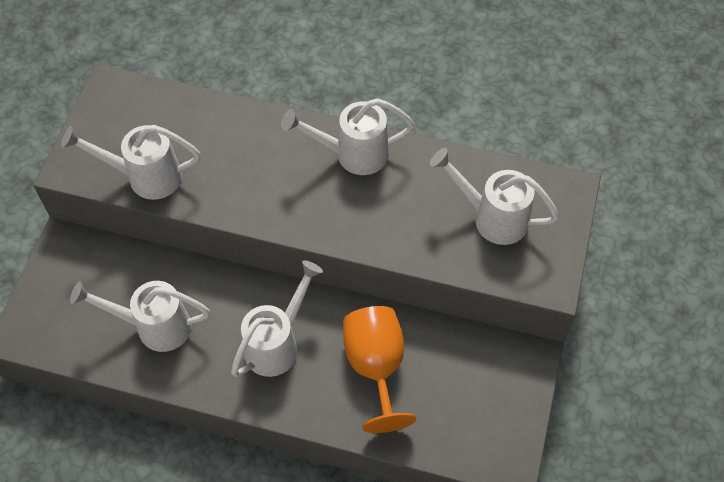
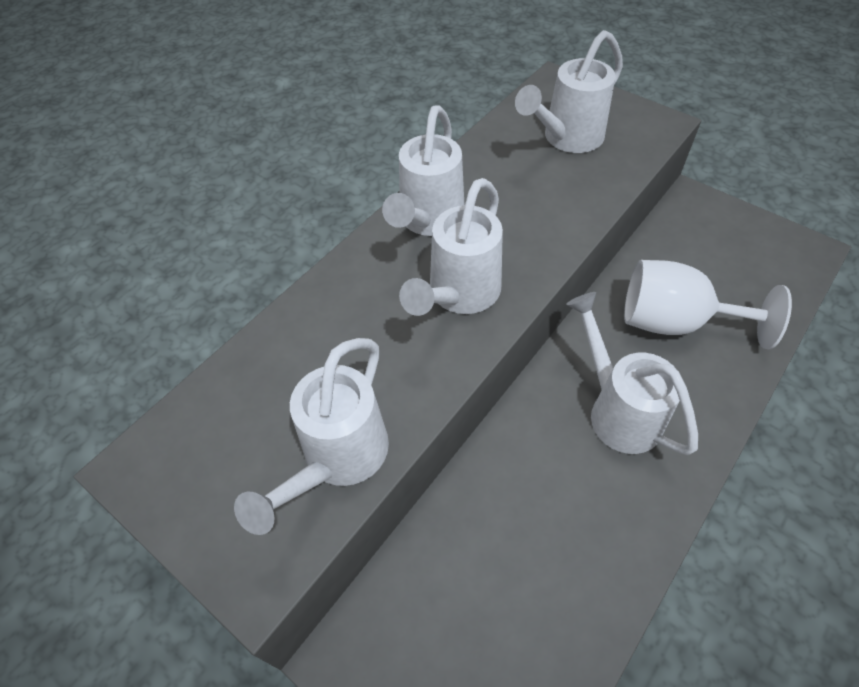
camera: 65 degrees left, 5 degrees down
white watering can [70,281,210,352] -> white watering can moved to [399,178,503,316]
orange goblet [343,306,416,433] -> white goblet [624,260,792,349]

